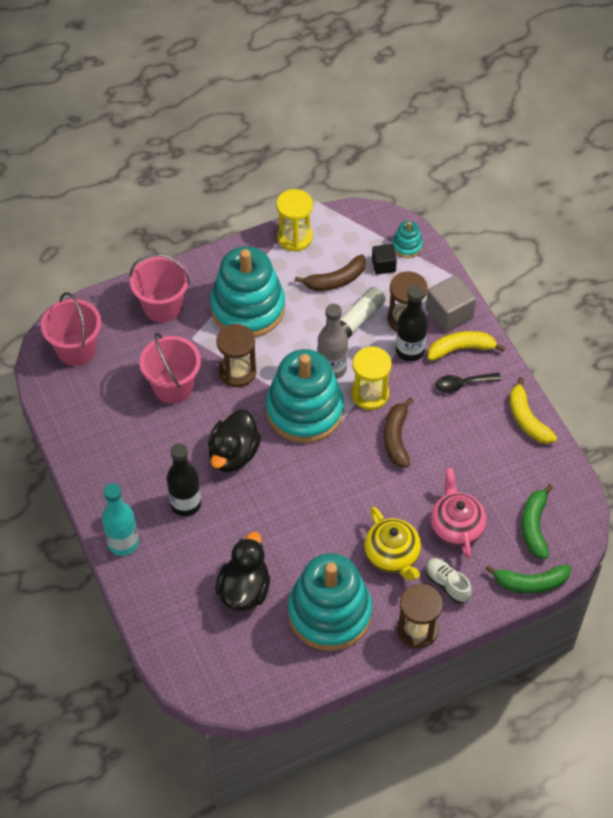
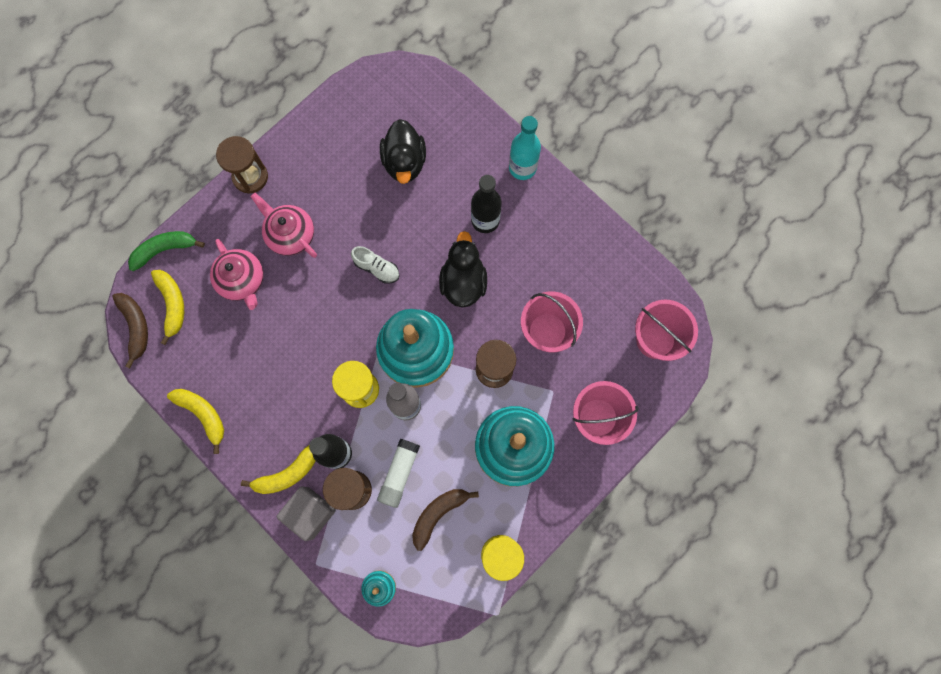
camera: 160 degrees right, 20 degrees up
turquoise stacking toy [288,553,372,651] -> none
yellow teapot [364,507,421,581] -> pink teapot [251,193,317,258]
black cube [372,244,397,275] -> none
brown banana [384,397,414,468] -> brown banana moved to [112,293,148,368]
white shoe [425,558,472,604] -> white shoe moved to [351,246,400,284]
black spoon [435,373,501,393] -> none
green banana [522,484,553,559] -> yellow banana [151,270,184,345]

